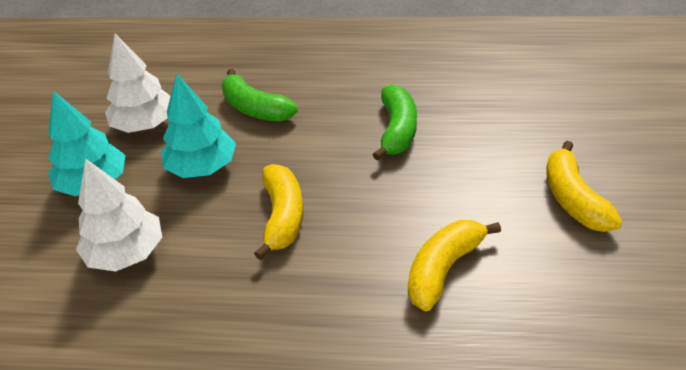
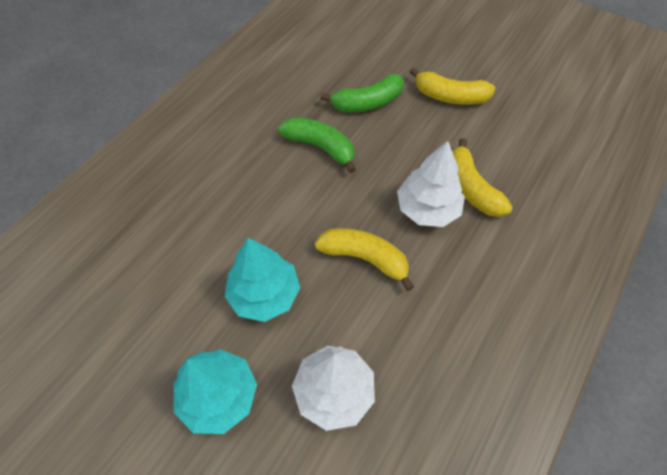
camera: 65 degrees left, 15 degrees up
white tree [105,34,170,133] -> white tree moved to [397,141,465,227]
green banana [221,69,298,122] -> green banana moved to [321,74,404,112]

